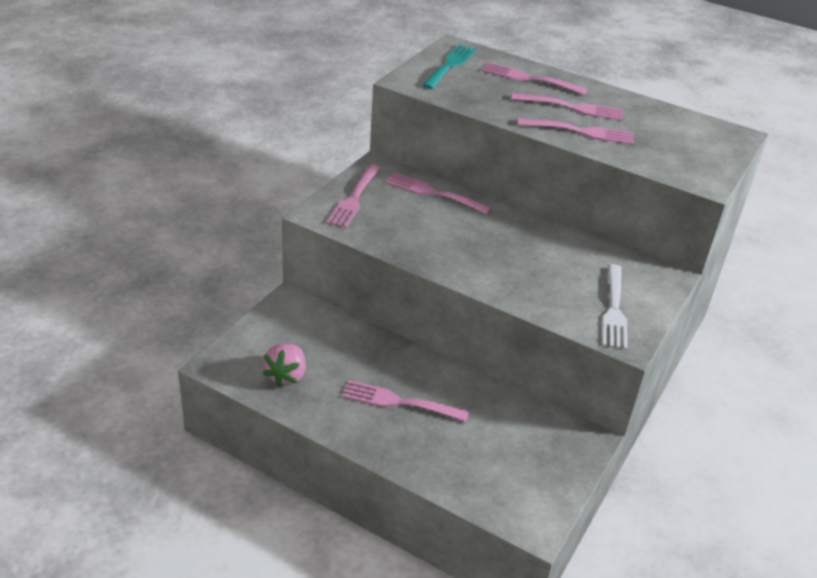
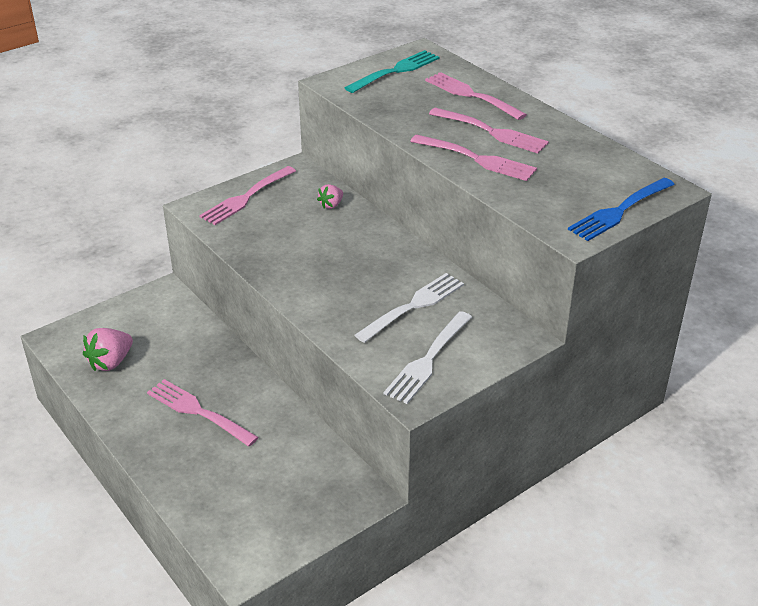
camera: 25 degrees right, 0 degrees up
pink fork [385,172,492,214] -> pink strawberry [317,184,343,209]
none -> white fork [355,273,464,343]
none -> blue fork [568,178,675,241]

